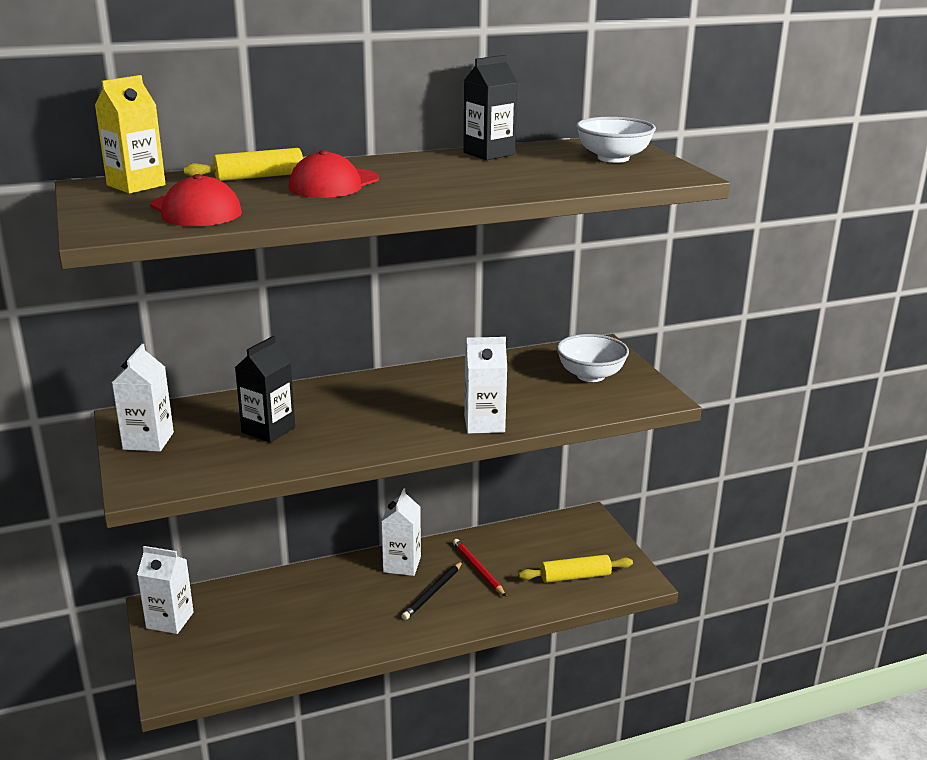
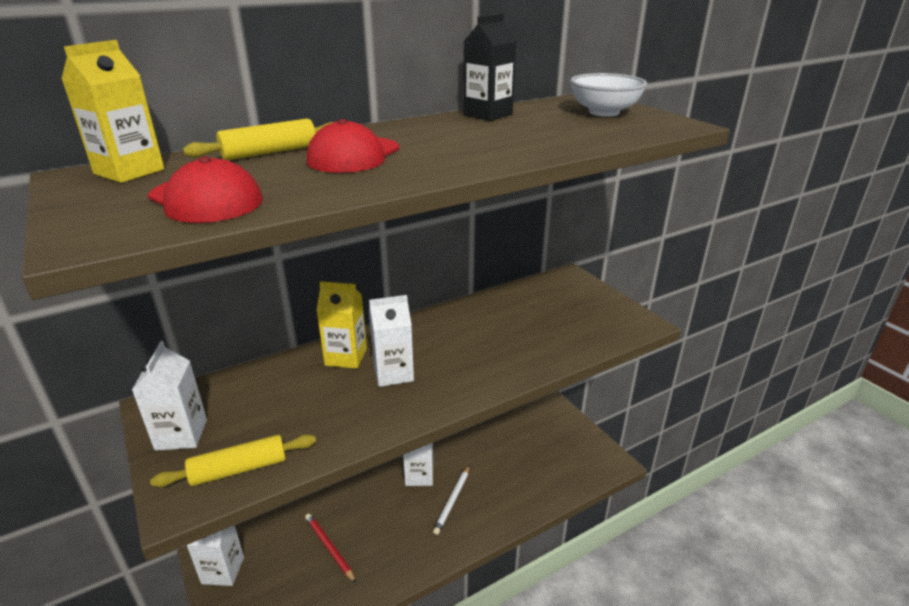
camera: 10 degrees left, 5 degrees up
black carton [235,335,295,443] -> none
black pencil [402,561,463,620] -> white pencil [433,465,470,535]
red pencil [453,539,506,597] -> red pencil moved to [305,514,356,583]
white carton [464,337,507,434] -> white carton moved to [369,295,414,387]
yellow rolling pin [518,555,633,583] -> yellow rolling pin moved to [150,434,316,487]
white bowl [557,334,629,382] -> none
none -> yellow carton [316,281,367,369]

